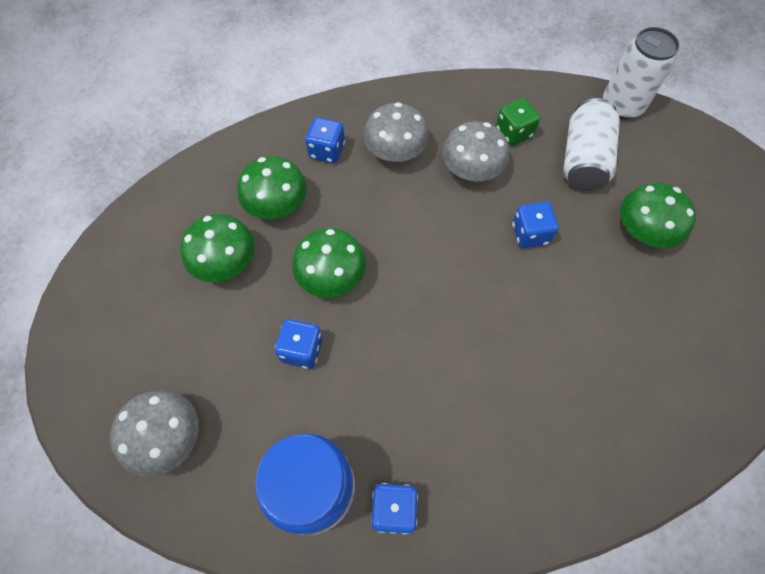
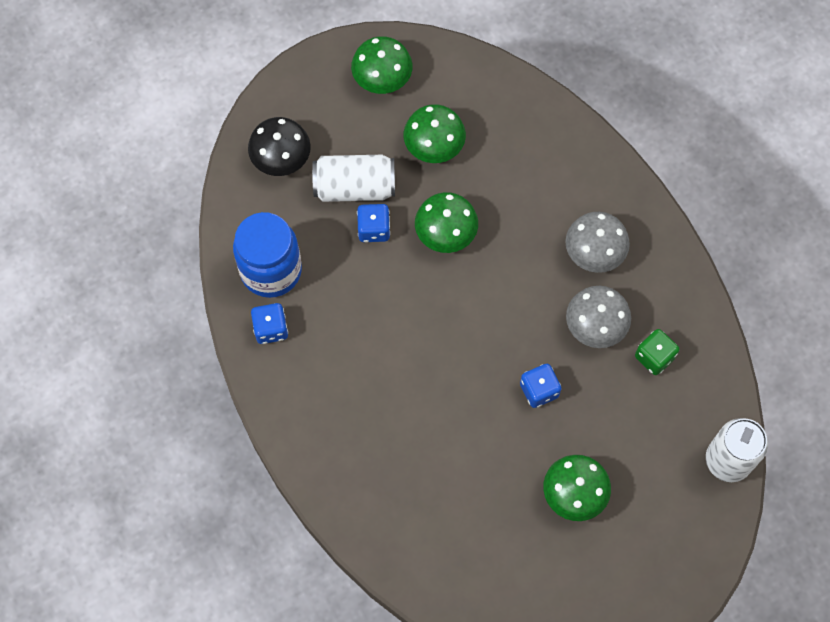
camera: 75 degrees right, 5 degrees up
grey mushroom [110,391,199,477] -> black mushroom [248,117,311,176]
green mushroom [237,156,307,219] -> green mushroom moved to [351,36,413,94]
blue dice [305,117,345,163] -> none
white can [563,98,620,191] -> white can moved to [312,155,395,202]

